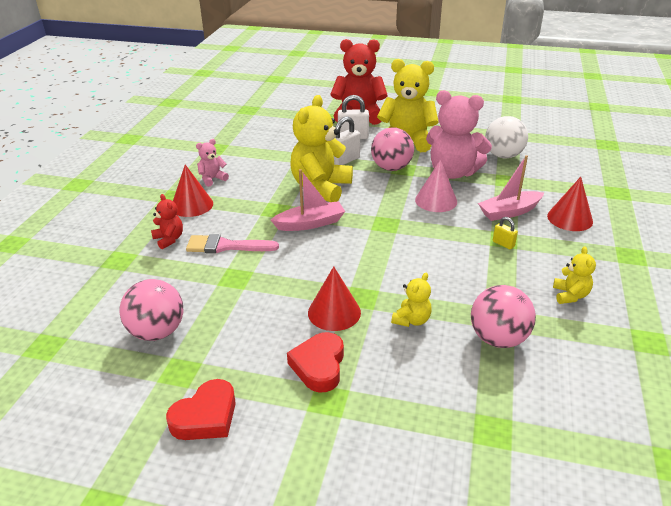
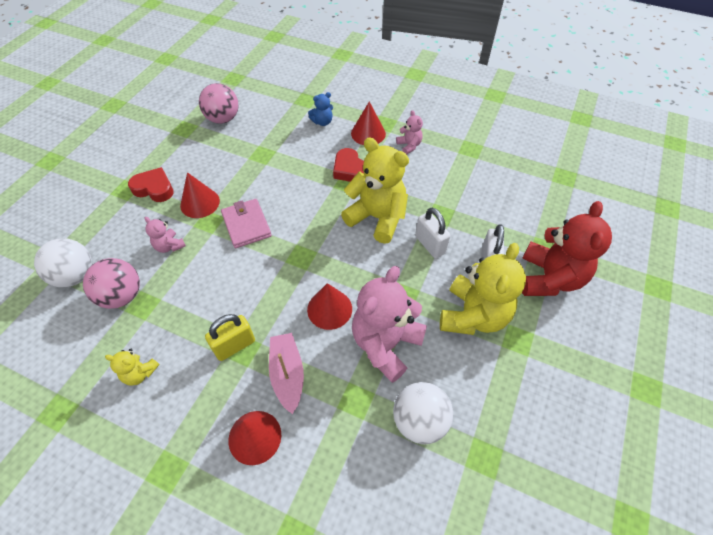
camera: 100 degrees right, 20 degrees up
red teddy bear [151,194,183,249] -> blue teddy bear [308,92,333,126]
red heart [166,379,236,440] -> red heart moved to [333,148,364,182]
pink brush [186,234,279,253] -> none
pink boat [271,169,345,231] -> none
pink ball [371,127,414,171] -> none
yellow teddy bear [391,273,432,327] -> pink teddy bear [144,217,186,253]
pink cone [415,160,457,212] -> red cone [307,283,352,330]
yellow padlock [493,217,518,249] -> yellow padlock [205,314,255,361], size x1.81
none -> white ball [34,238,92,287]
none -> pink wallet [221,199,272,248]

